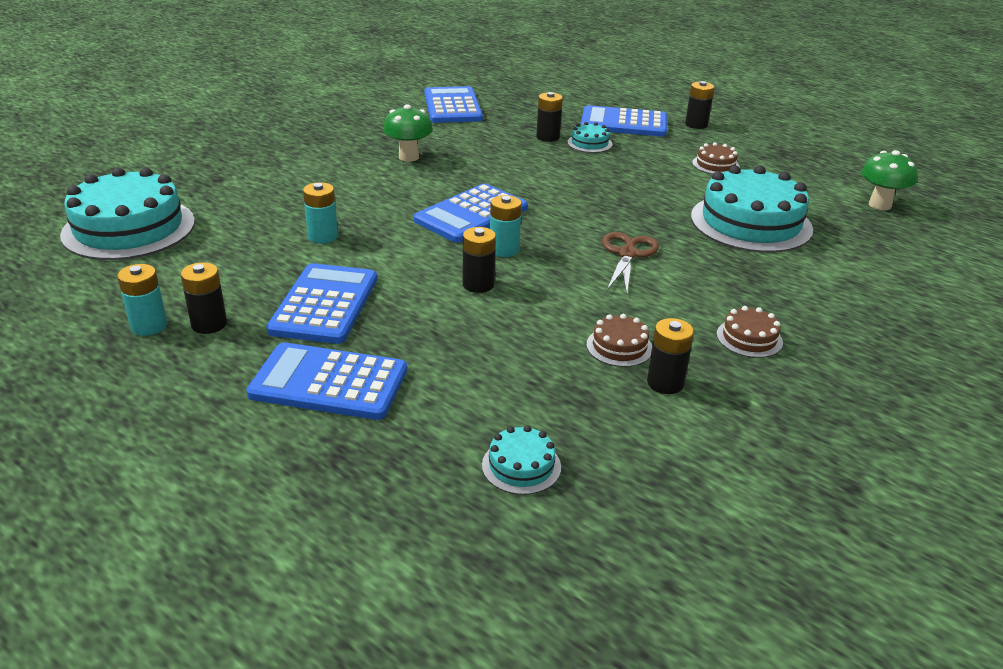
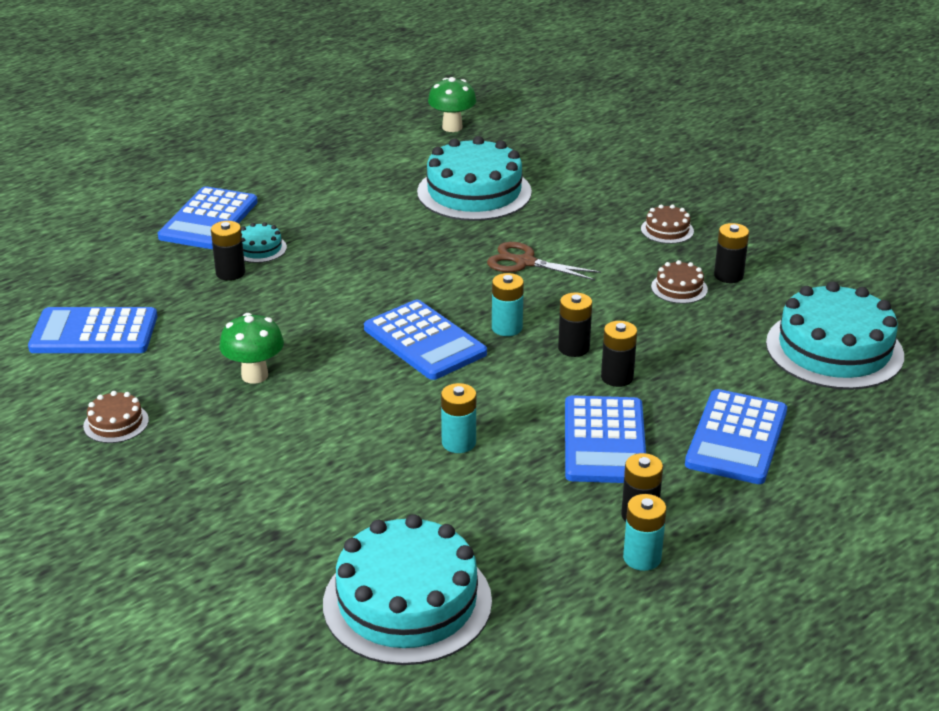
camera: 80 degrees left, 0 degrees up
blue calculator [266,263,377,344] -> blue calculator turned 105 degrees counterclockwise [565,395,646,483]
turquoise cake [482,425,561,495] -> turquoise cake [766,281,904,390], size x2.26
black battery [685,81,714,129] -> black battery moved to [601,321,637,387]
brown cake [692,142,740,174] -> brown cake moved to [83,391,149,443]

